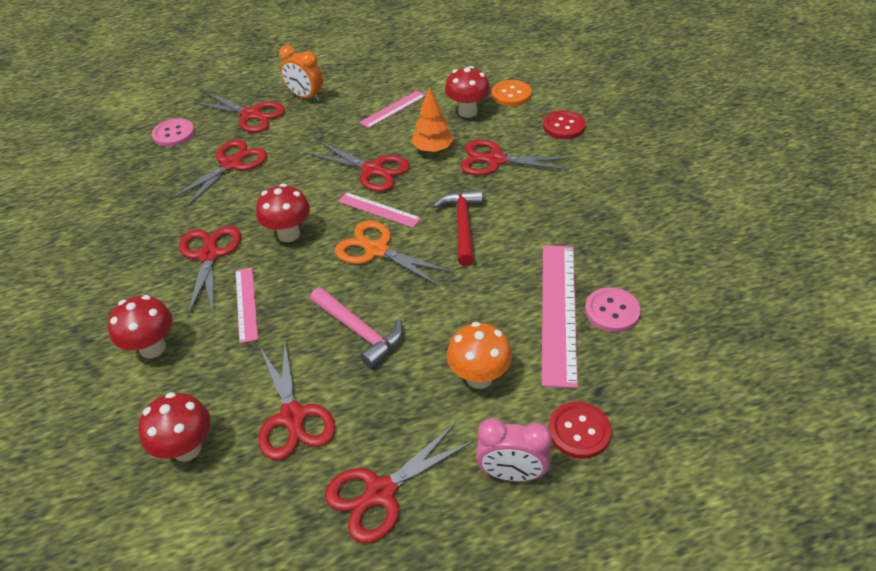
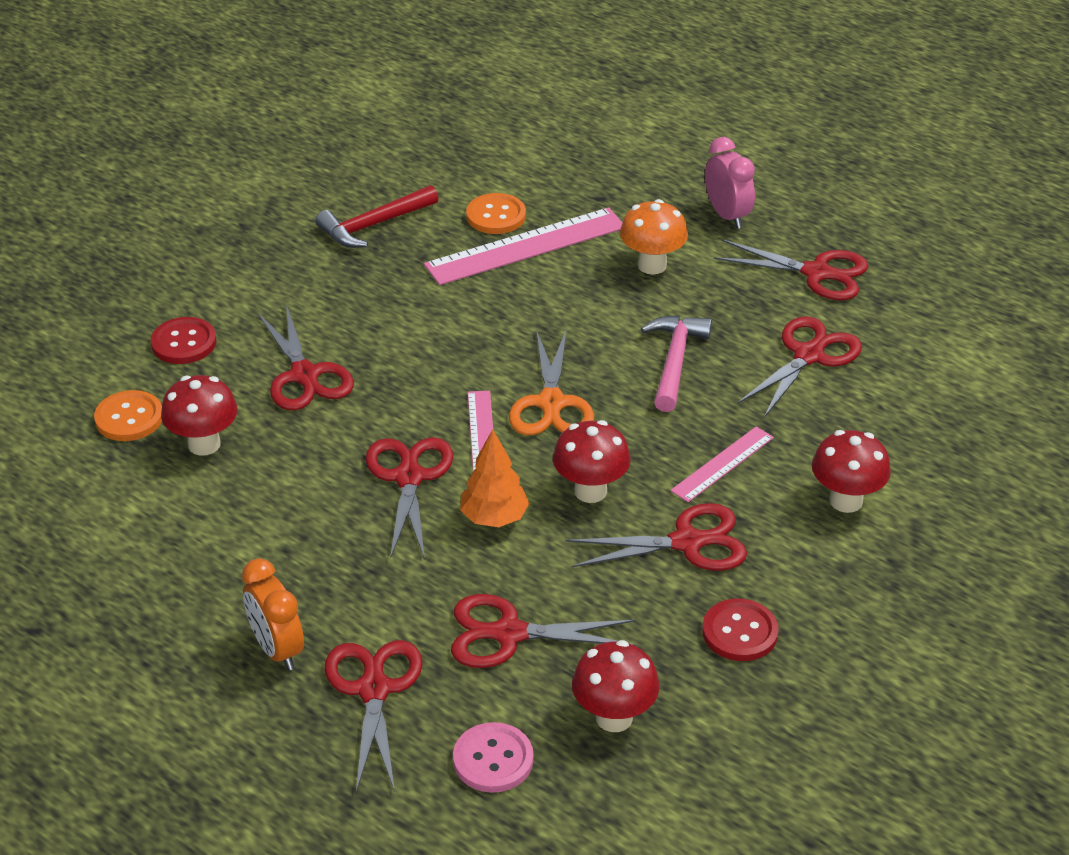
camera: 125 degrees left, 5 degrees down
red mushroom [138,392,211,462] -> red mushroom moved to [572,640,660,732]
red scissors [179,226,241,316] -> red scissors turned 150 degrees counterclockwise [566,503,747,571]
orange clock [279,45,323,101] -> orange clock turned 150 degrees clockwise [242,558,304,671]
pink ruler [360,91,426,128] -> none
orange tree [412,86,454,153] -> orange tree moved to [460,429,530,527]
red hammer [433,189,483,266] -> red hammer moved to [315,185,438,248]
red button [549,401,611,459] -> red button moved to [702,599,779,661]
pink button [585,287,641,332] -> orange button [466,193,526,234]

